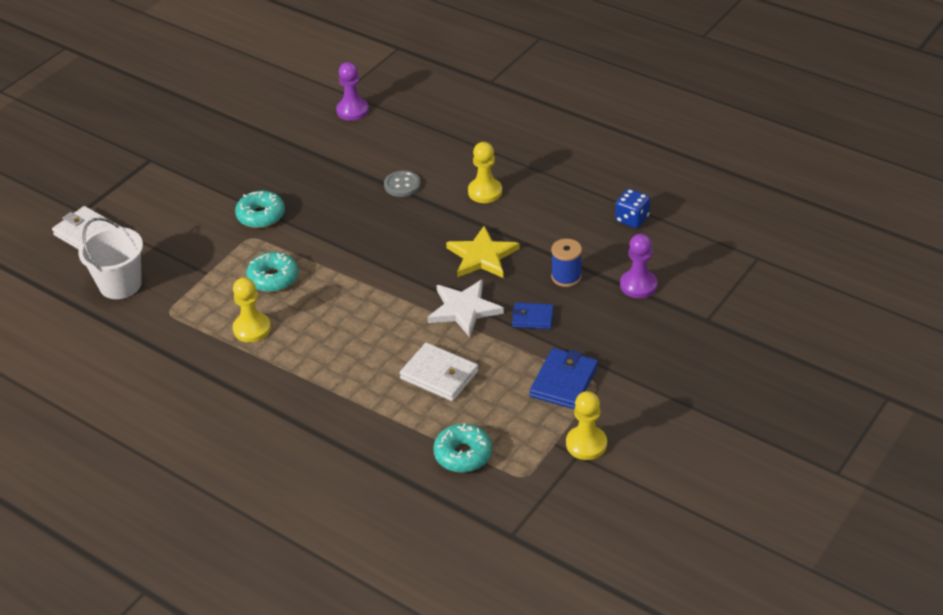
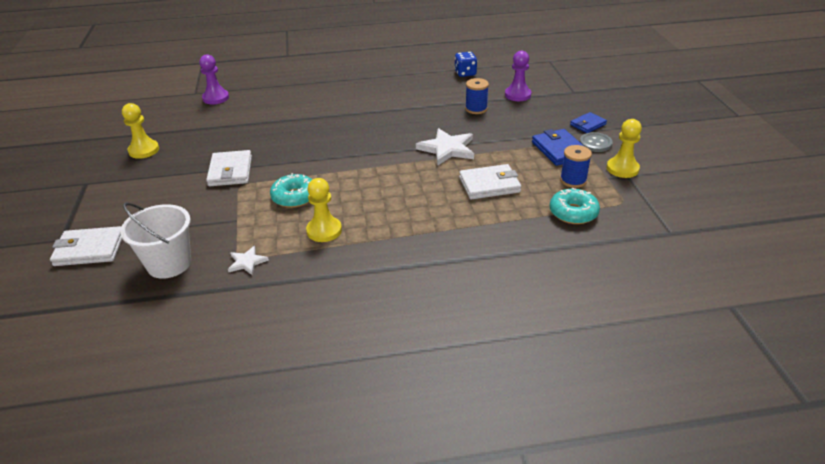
camera: 45 degrees left, 5 degrees down
turquoise donut [235,191,285,228] -> white wallet [206,150,252,186]
grey button [384,170,421,197] -> grey button moved to [580,132,613,152]
yellow star [446,226,519,278] -> none
yellow pawn [468,142,502,203] -> yellow pawn moved to [122,103,159,159]
blue wallet [512,302,554,329] -> blue wallet moved to [570,112,607,133]
none -> white star [228,246,269,276]
none -> blue spool [560,145,592,188]

